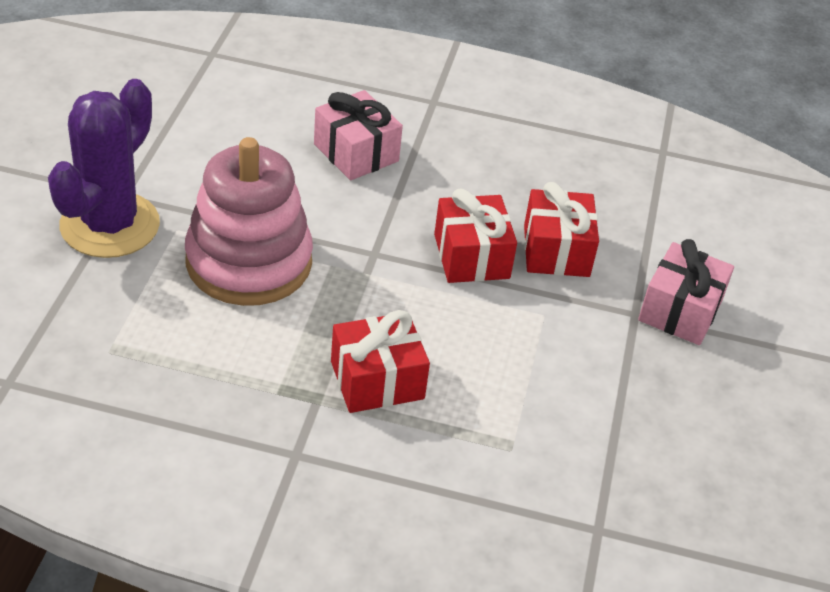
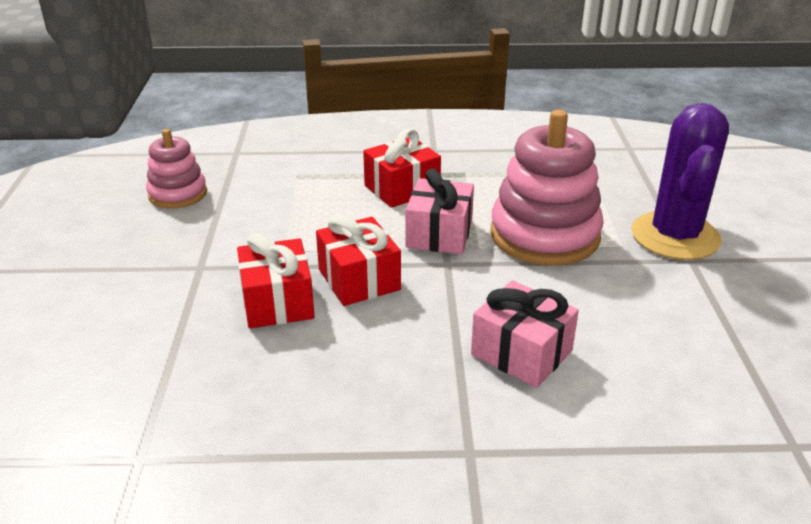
camera: 170 degrees right, 10 degrees down
pink gift [638,239,734,345] -> pink gift moved to [406,169,474,254]
none -> pink stacking toy [146,129,207,209]

